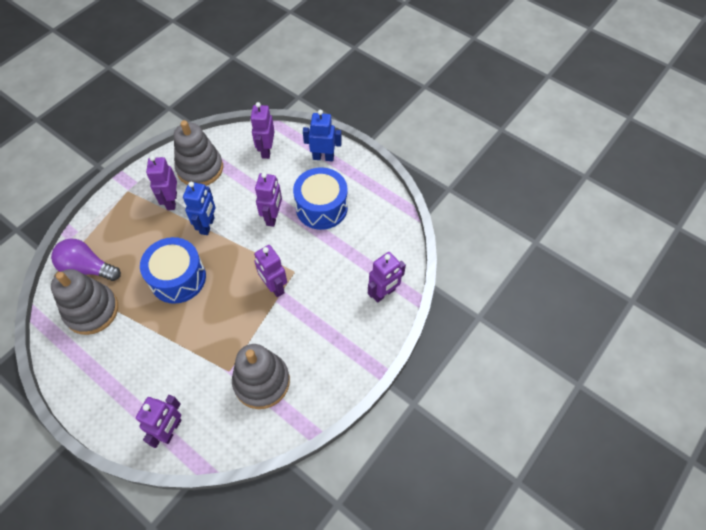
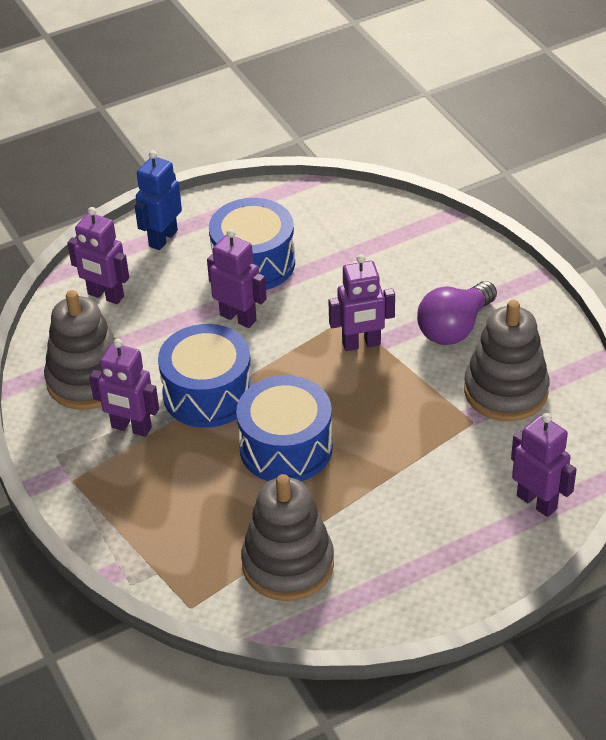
camera: 65 degrees left, 15 degrees down
purple light bulb [51,239,121,281] -> purple light bulb moved to [417,281,497,345]
blue robot [183,182,216,235] -> blue drum [158,324,253,428]
purple robot [368,252,406,303] -> none

